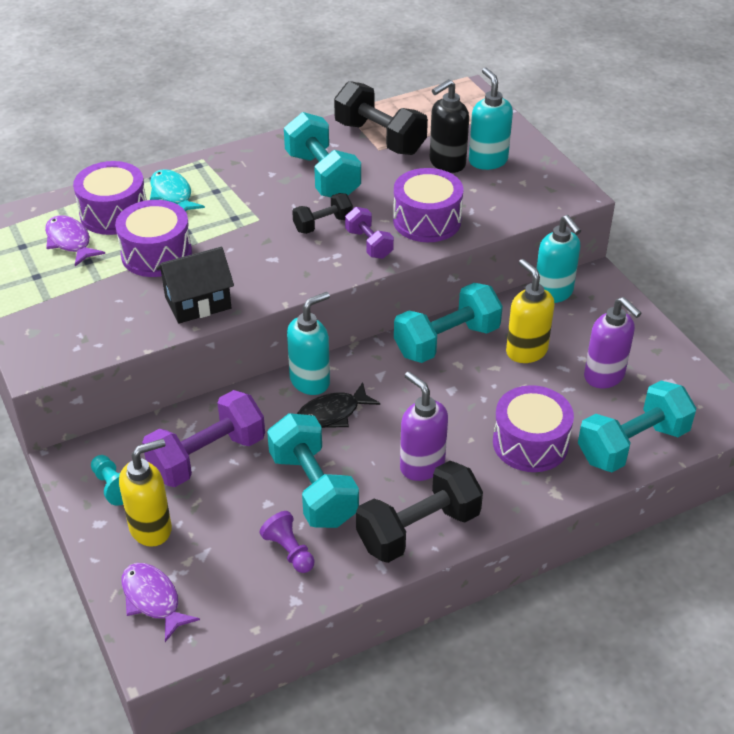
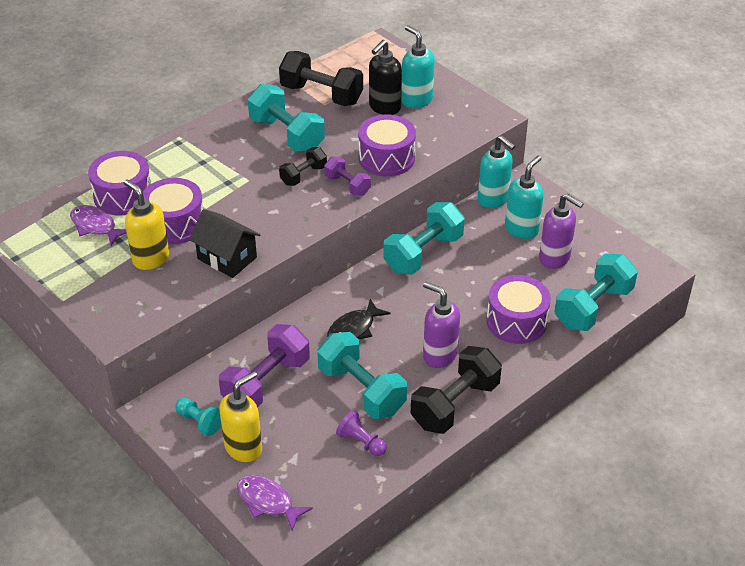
camera: 15 degrees left, 0 degrees up
turquoise fish [150,169,205,211] -> none
black house [156,247,234,324] -> black house turned 75 degrees clockwise [189,209,260,278]
turquoise soap dispenser [287,292,330,395] -> turquoise soap dispenser moved to [505,156,544,239]
yellow soap dispenser [506,259,554,363] -> yellow soap dispenser moved to [124,179,169,270]

